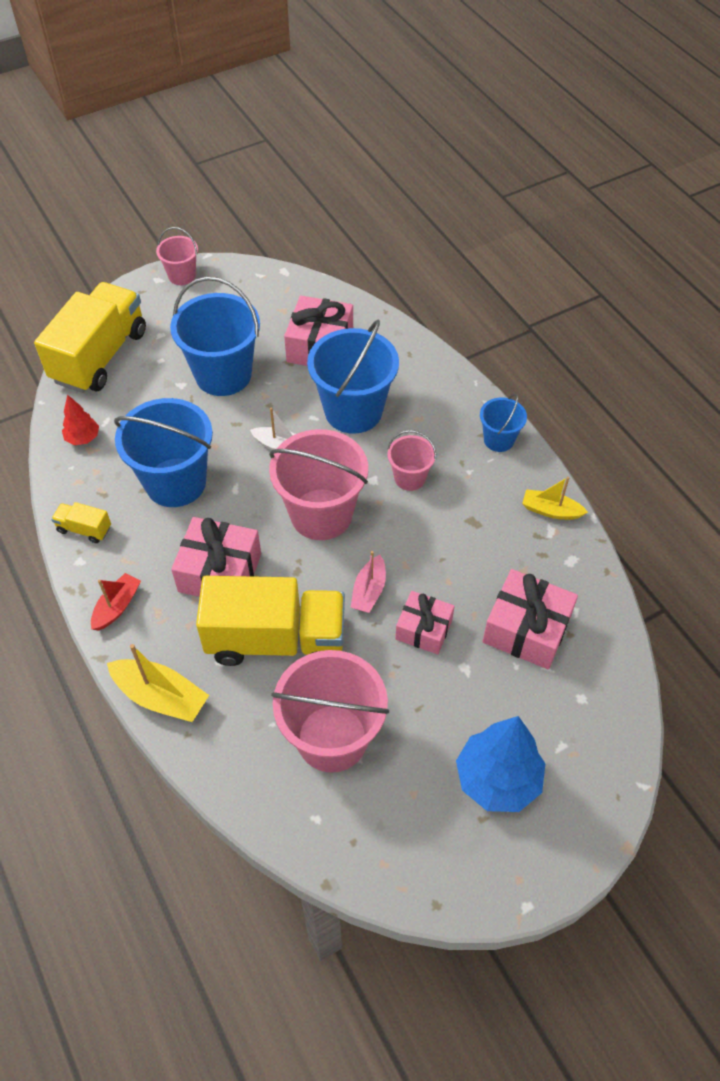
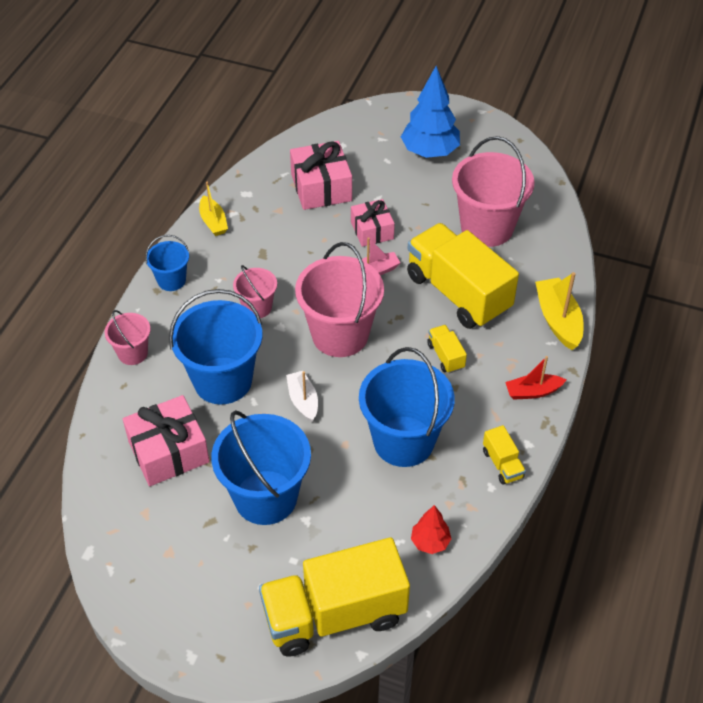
camera: 130 degrees left, 5 degrees down
pink bucket [156,227,198,285] -> pink bucket moved to [105,310,151,365]
pink gift [171,517,261,597] -> yellow truck [427,325,467,373]

